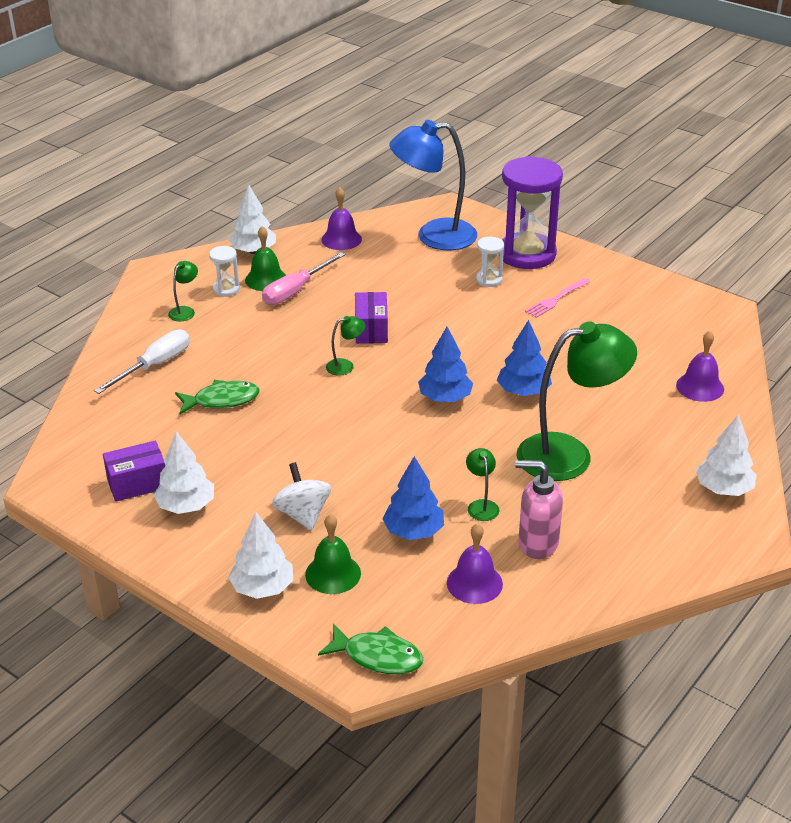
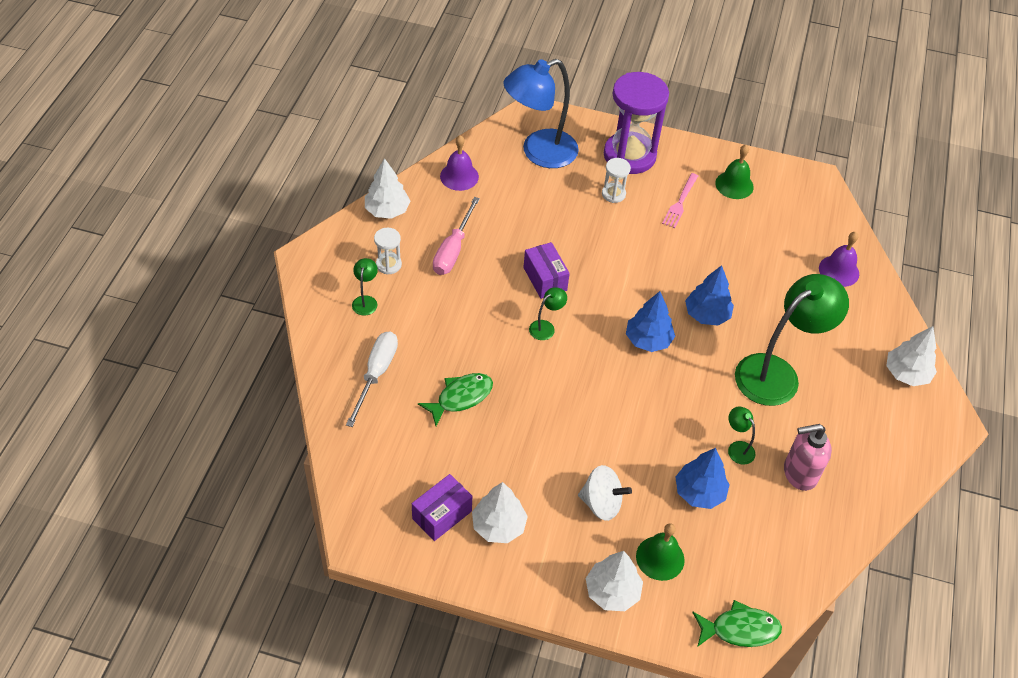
camera: 25 degrees left, 15 degrees up
green bell [245,226,286,291] -> green bell moved to [715,145,754,199]
white spinning top [272,462,331,531] -> white spinning top turned 150 degrees clockwise [578,465,632,521]
purple bell [447,523,503,604] -> none

